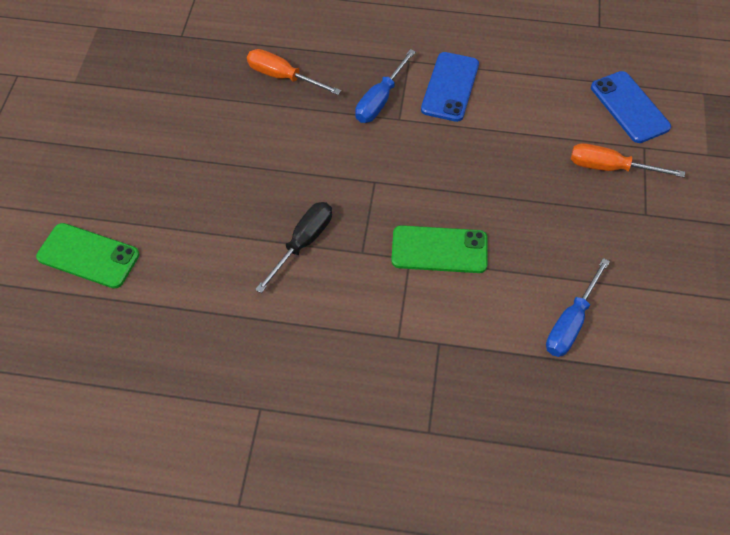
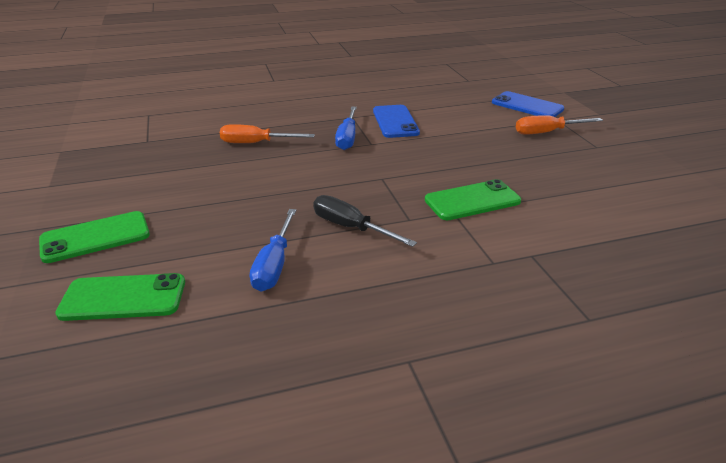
camera: 25 degrees left, 25 degrees down
black screwdriver [255,202,332,293] -> black screwdriver turned 60 degrees counterclockwise [313,195,417,247]
blue screwdriver [546,258,610,357] -> blue screwdriver moved to [250,209,296,292]
none -> green phone [39,211,150,263]

